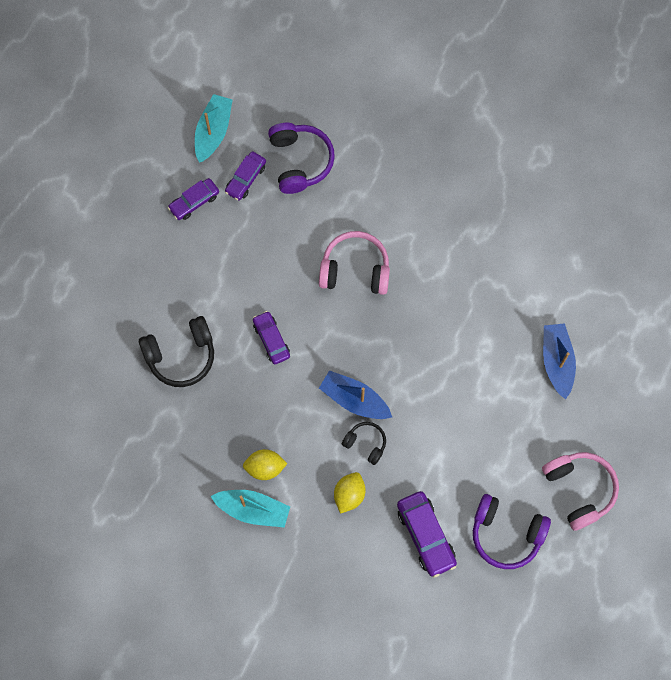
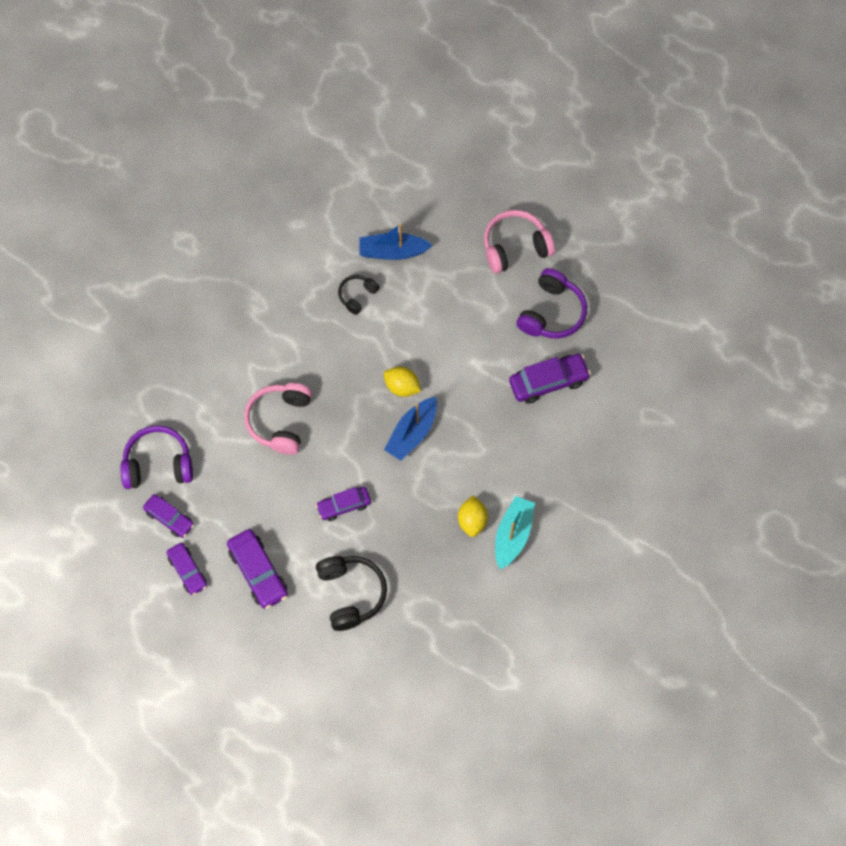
camera: 85 degrees left, 5 degrees down
turquoise boat [195,94,233,163] -> none
yellow lemon [334,472,366,514] -> yellow lemon moved to [384,367,421,397]
black headphones [342,422,386,465] -> black headphones moved to [338,275,380,315]
none -> purple car [227,529,288,609]

